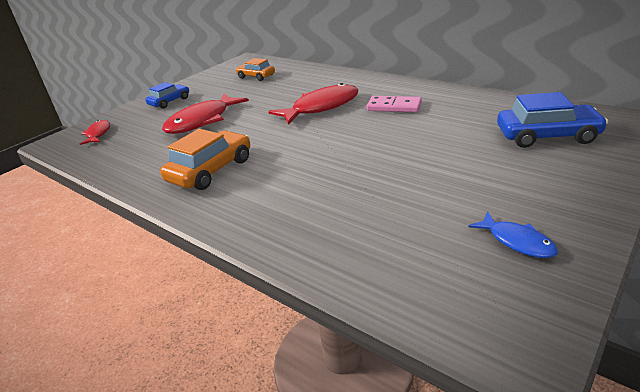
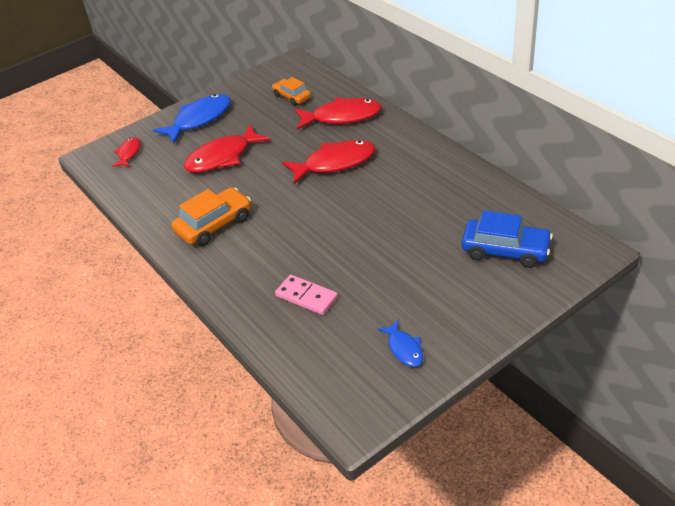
camera: 15 degrees right, 10 degrees up
blue car [145,82,189,109] -> blue fish [153,94,231,143]
pink domino [367,96,422,113] -> pink domino moved to [275,274,338,315]
none -> red fish [295,97,382,130]

